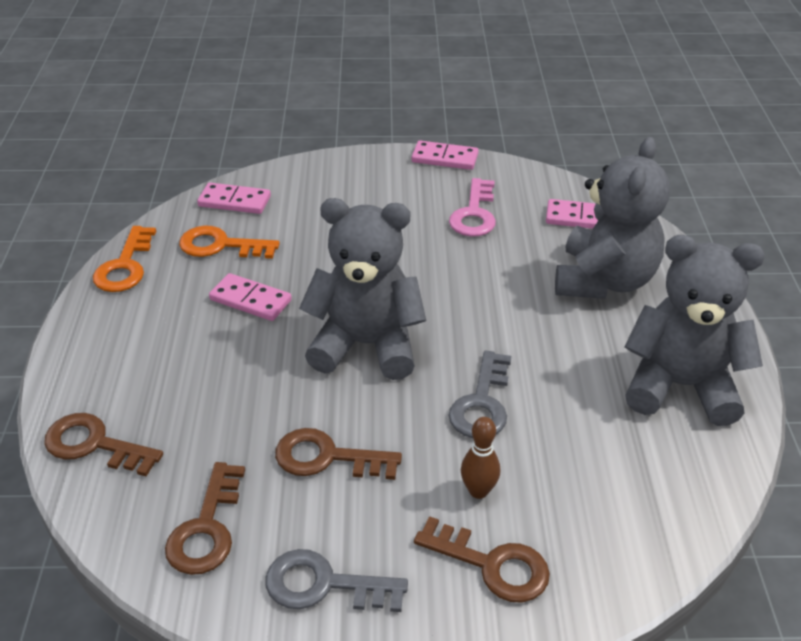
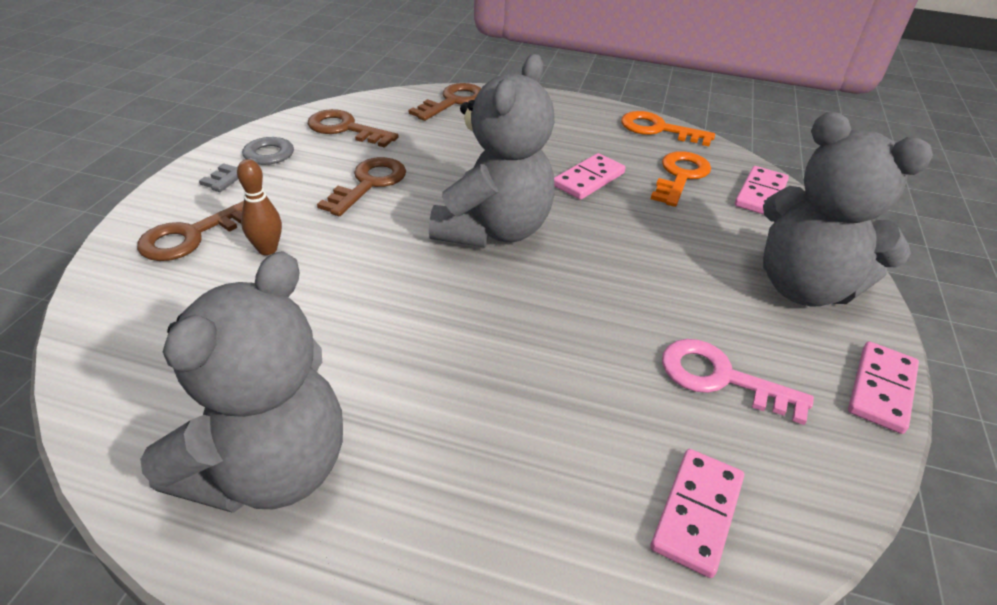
camera: 105 degrees right, 0 degrees up
grey key [449,350,511,438] -> none
grey teddy bear [555,137,670,299] -> grey teddy bear moved to [763,112,933,306]

